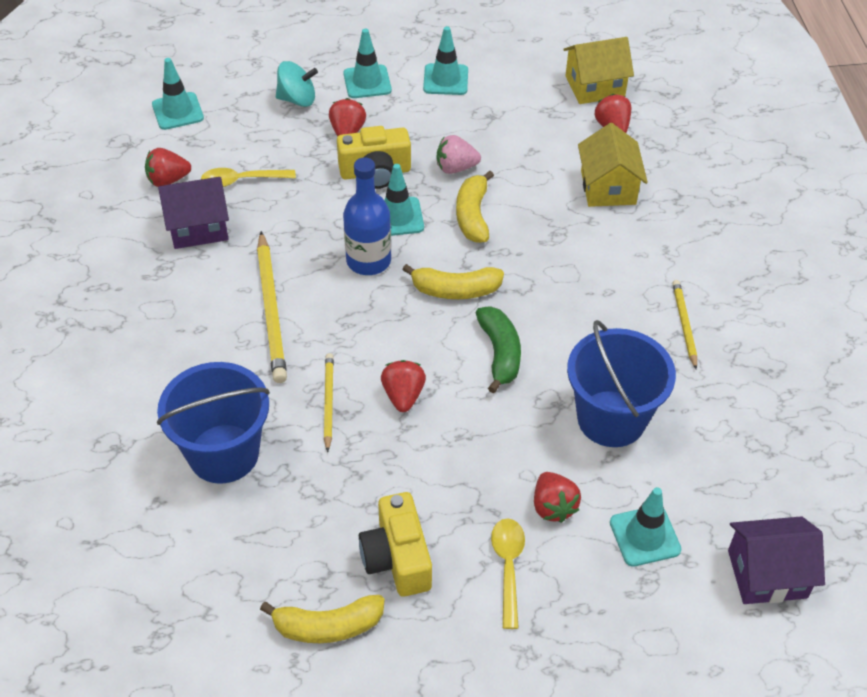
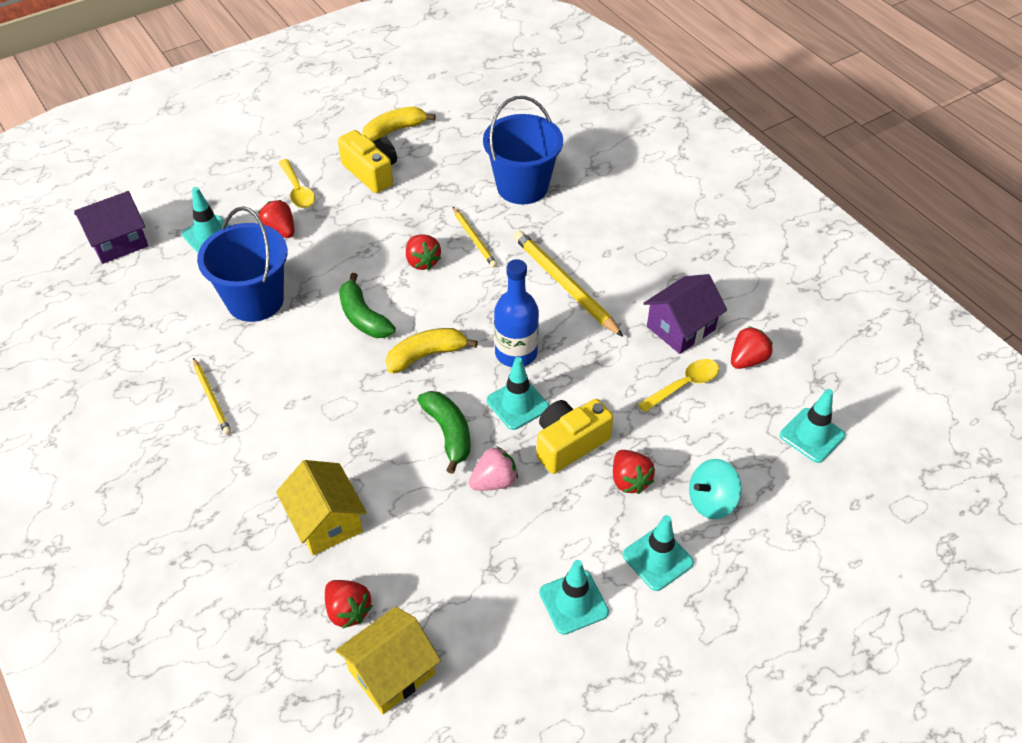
camera: 155 degrees right, 0 degrees up
yellow banana [456,171,494,243] -> green banana [417,391,470,474]

